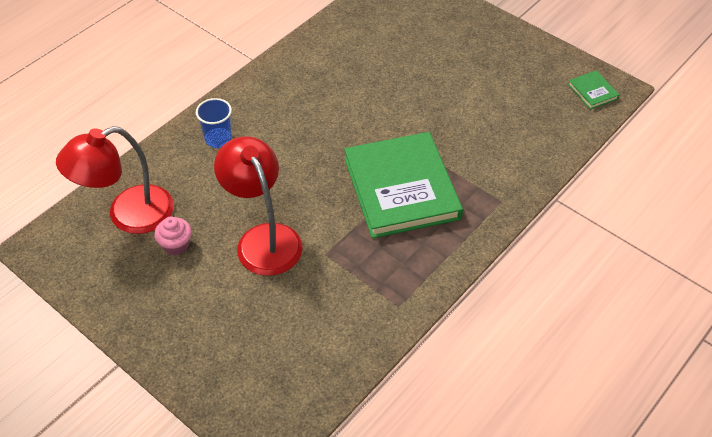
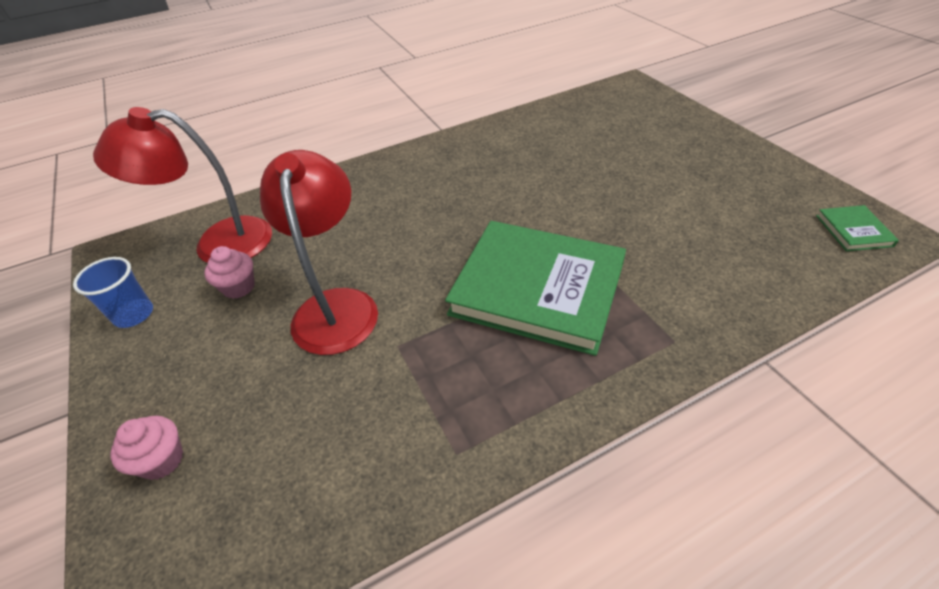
camera: 25 degrees right, 5 degrees down
blue cup [196,98,232,148] -> blue cup moved to [73,257,153,328]
green book [344,132,463,239] -> green book turned 75 degrees counterclockwise [445,221,626,356]
none -> pink cupcake [110,416,183,480]

